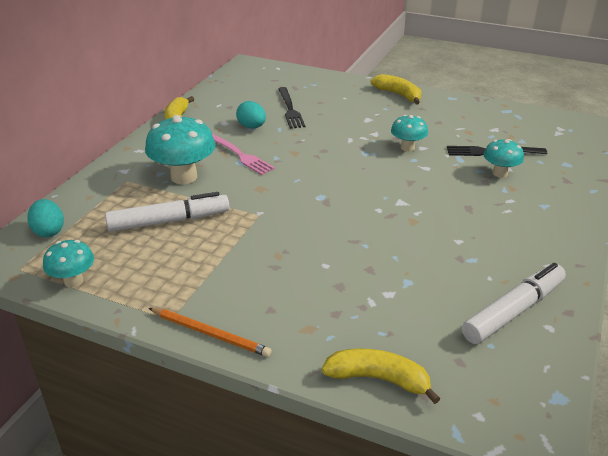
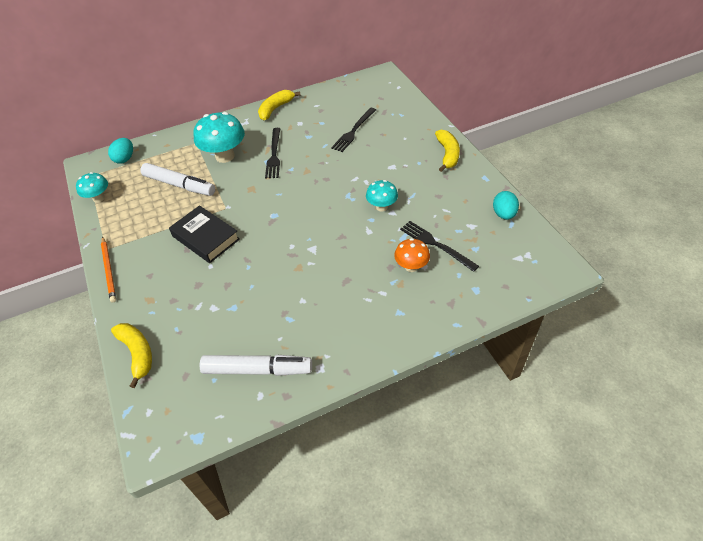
camera: 45 degrees right, 15 degrees up
pink fork [212,133,275,175] -> black fork [265,128,281,179]
turquoise egg [236,101,266,129] -> turquoise egg moved to [493,191,519,220]
turquoise mushroom [483,139,524,178] -> orange mushroom [394,238,430,272]
none -> black book [169,205,240,263]

